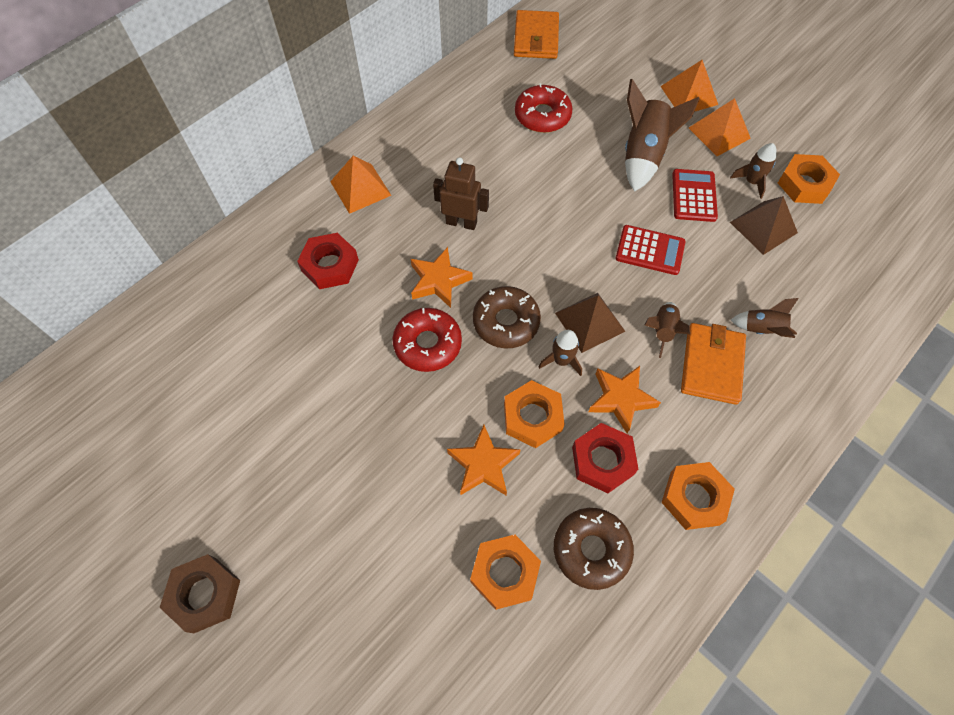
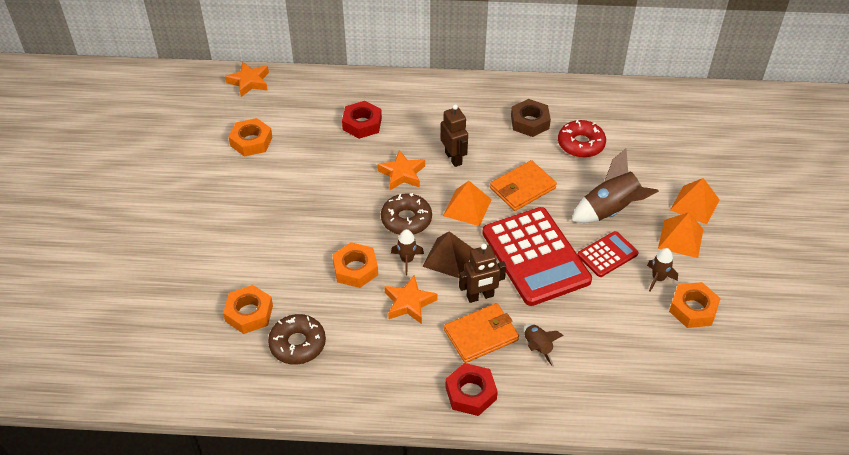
camera: 50 degrees right, 15 degrees down
brown nut [160,554,240,633] -> brown nut moved to [511,99,551,137]
orange pyramid [330,156,392,214] -> orange pyramid moved to [443,181,492,226]
red donut [393,308,462,372] -> none
orange star [447,425,521,495] -> orange star moved to [225,62,269,97]
orange wallet [514,10,559,59] -> orange wallet moved to [490,160,557,211]
red nut [572,423,638,493] -> red nut moved to [445,363,498,416]
red calculator [616,225,686,275] -> red calculator [482,207,592,306], size x2.01
brown rocket [645,302,690,358] -> brown robot [459,243,506,303]
orange nut [661,462,735,530] -> orange nut moved to [229,118,273,157]
brown pyramid [730,196,798,255] -> none

